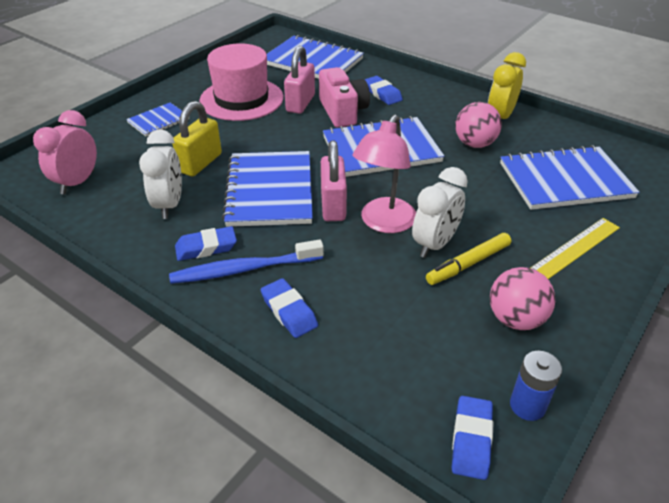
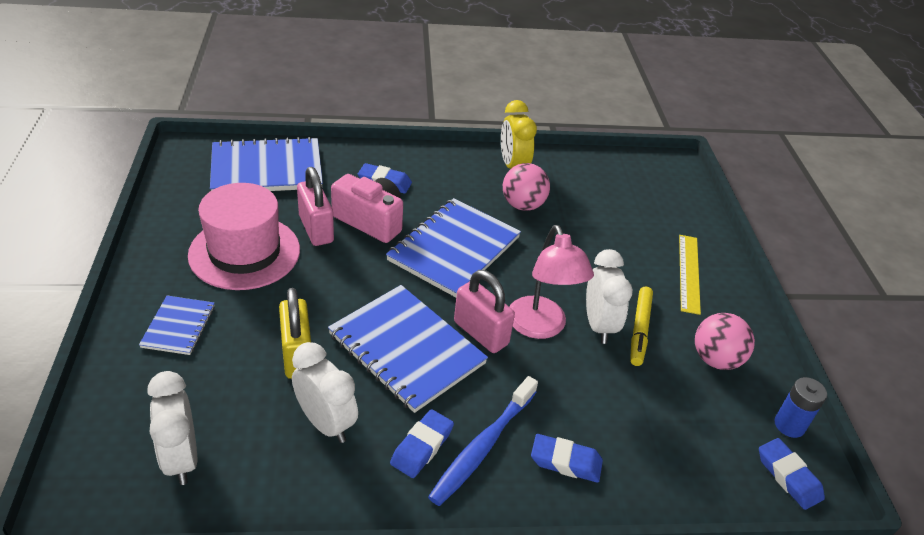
camera: 45 degrees left, 0 degrees up
pink clock [33,110,97,195] -> white clock [147,371,197,485]
blue notebook [500,145,639,210] -> none

